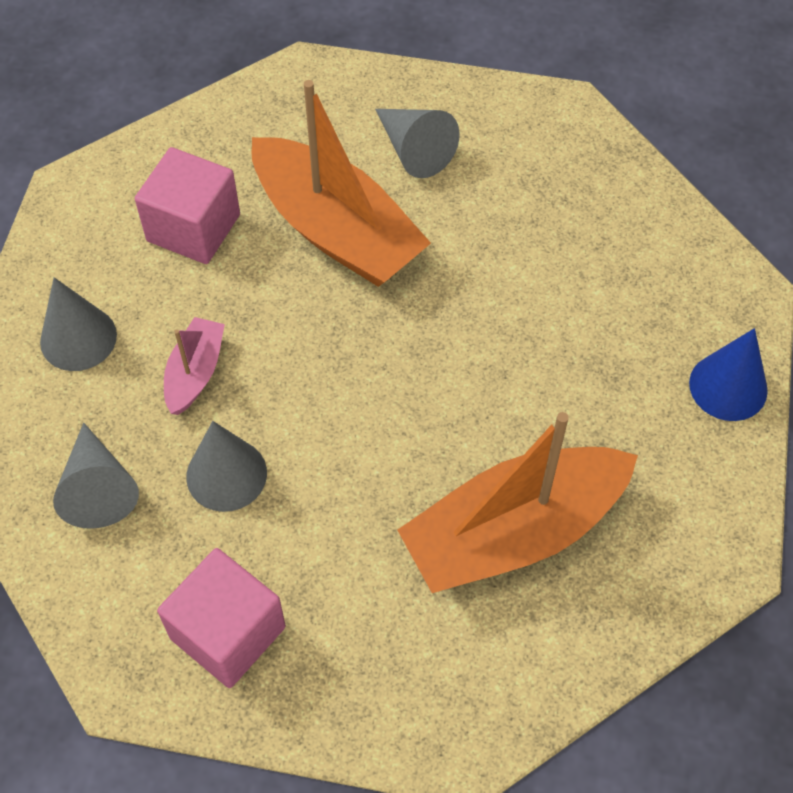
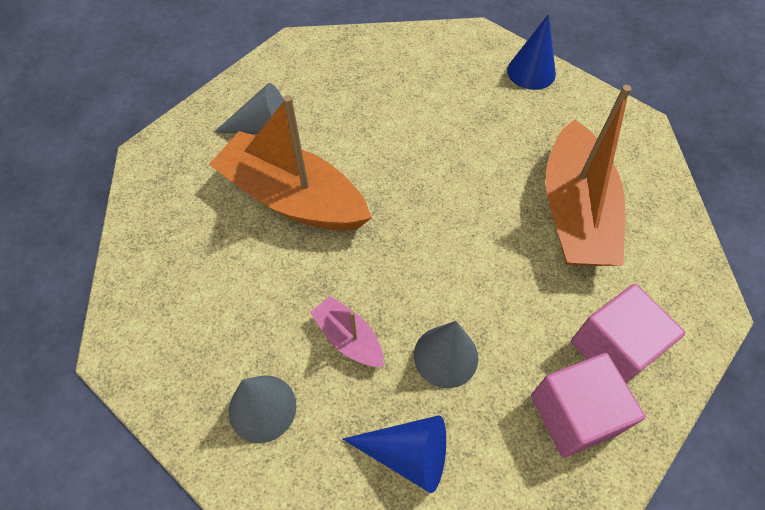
camera: 60 degrees left, 0 degrees up
grey cone [53,423,139,529] -> blue cone [343,415,446,493]
pink cube [135,147,240,264] -> pink cube moved to [571,284,686,383]
orange boat [252,80,431,287] -> orange boat turned 135 degrees counterclockwise [209,95,372,231]

